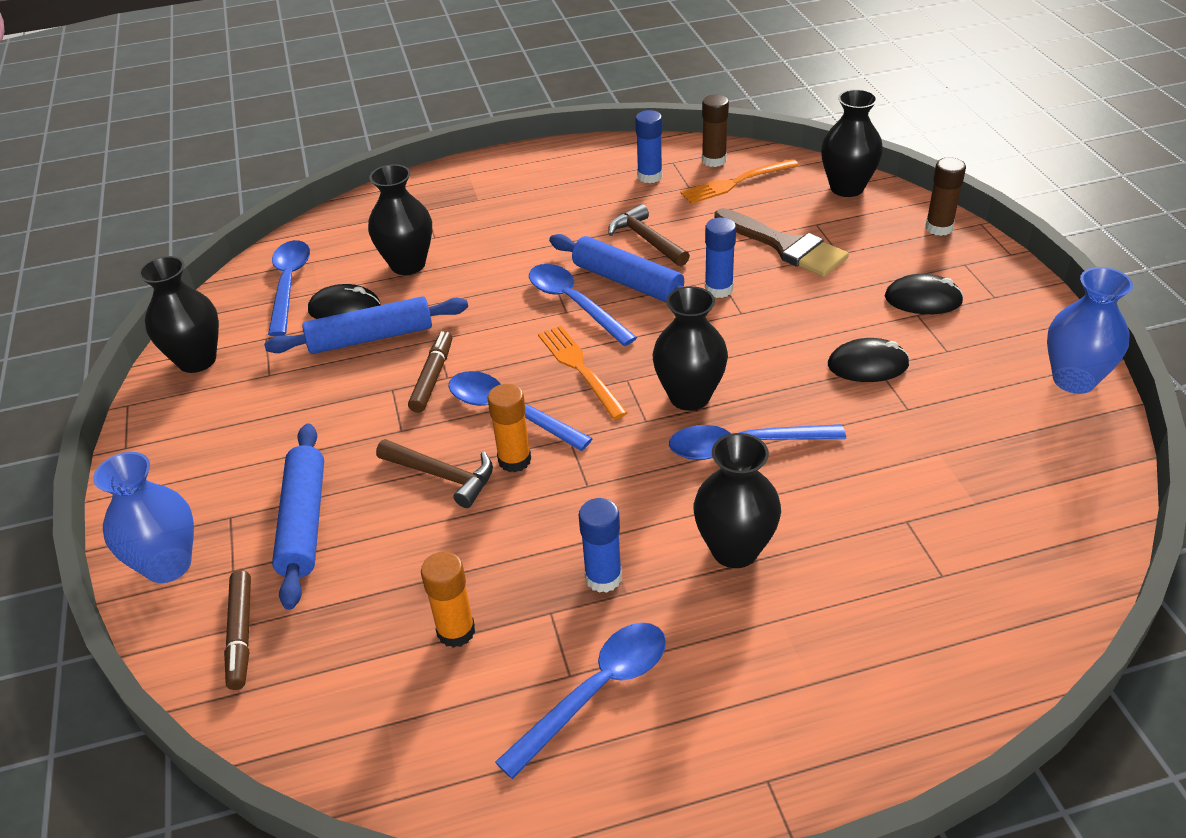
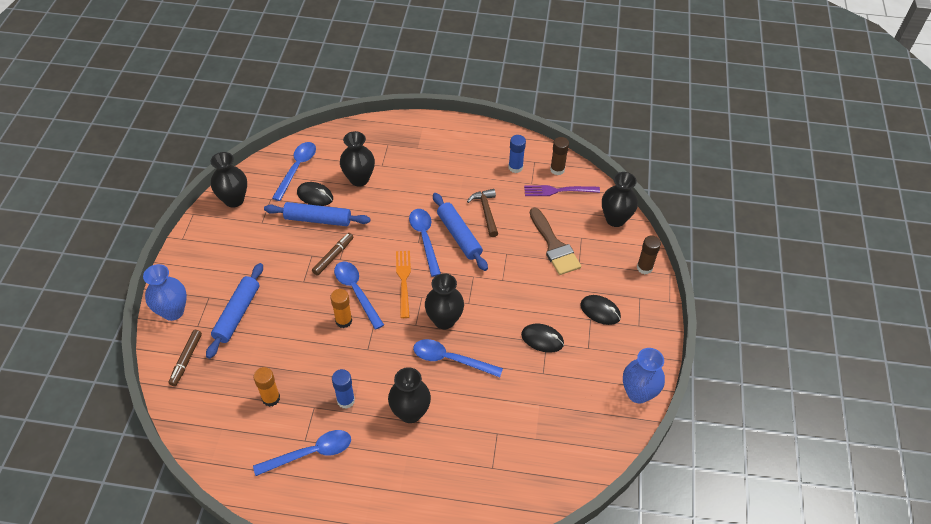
camera: 20 degrees right, 10 degrees up
brown hammer [376,439,493,508] -> none
orange fork [680,159,799,204] -> purple fork [524,185,600,196]
blue glue stick [705,217,736,298] -> none

